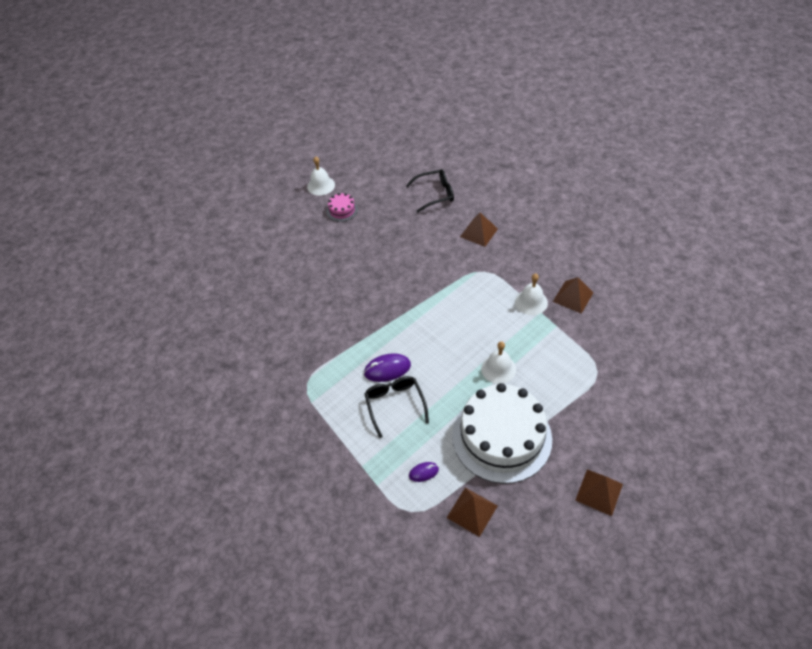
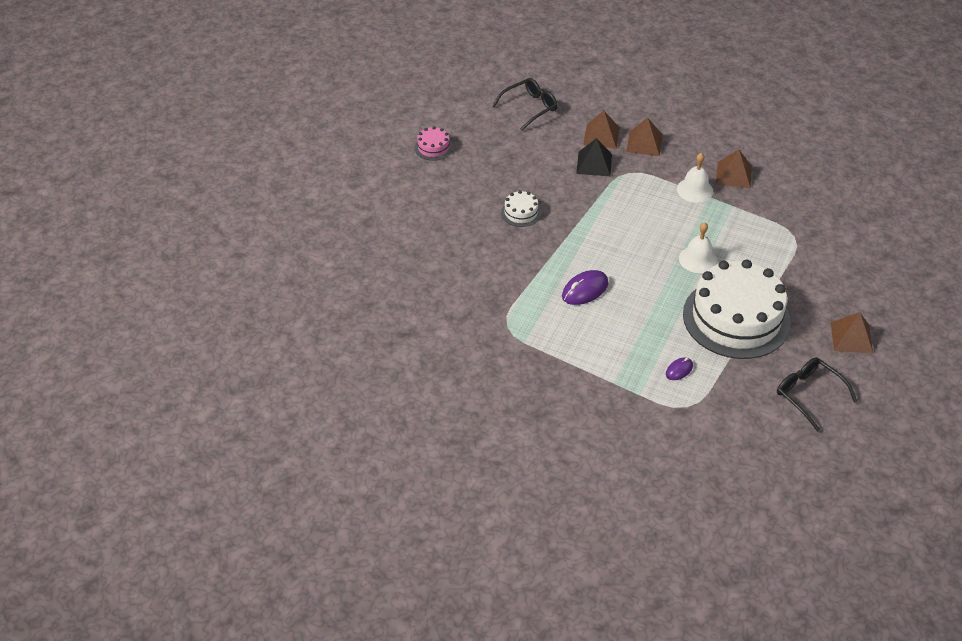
camera: 25 degrees left, 5 degrees down
white bell [307,156,335,196] -> none
black glasses [364,376,429,438] -> black glasses moved to [777,357,858,432]
brown pyramid [447,488,497,537] -> brown pyramid moved to [626,118,663,156]
none -> white cake [501,190,541,227]
none -> black pyramid [576,138,612,176]

